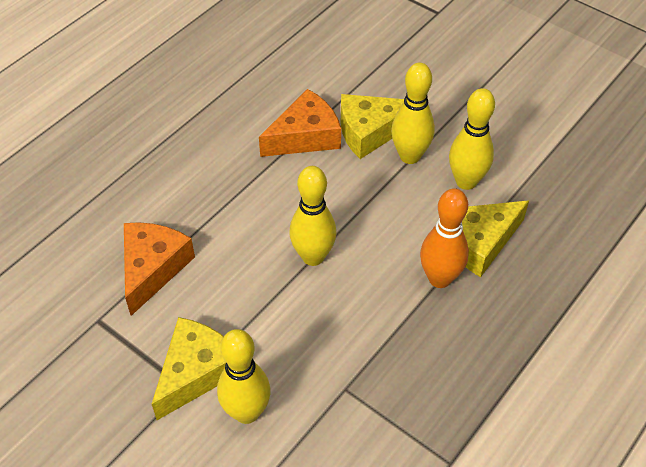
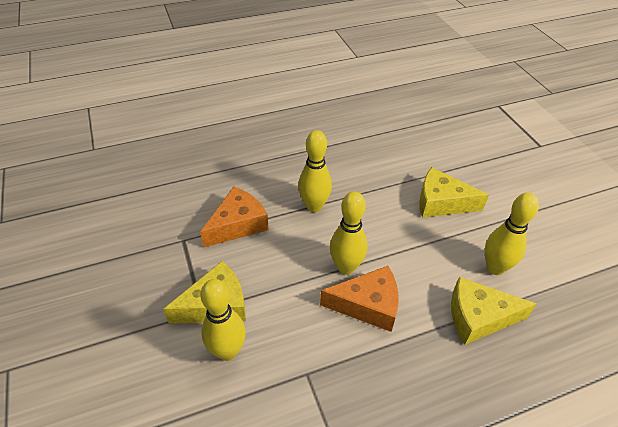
camera: 30 degrees right, 5 degrees down
orange cheese [259,89,341,157] -> orange cheese moved to [320,266,399,332]
yellow bowling pin [391,63,435,164] -> yellow bowling pin moved to [298,130,332,212]
orange bowling pin [420,188,469,288] -> none

